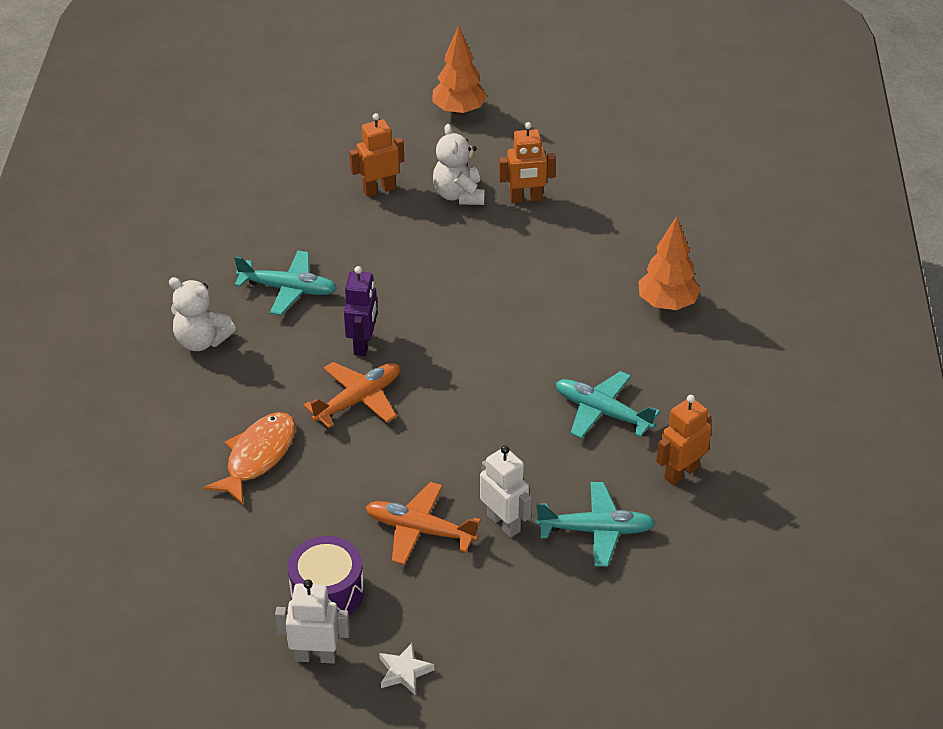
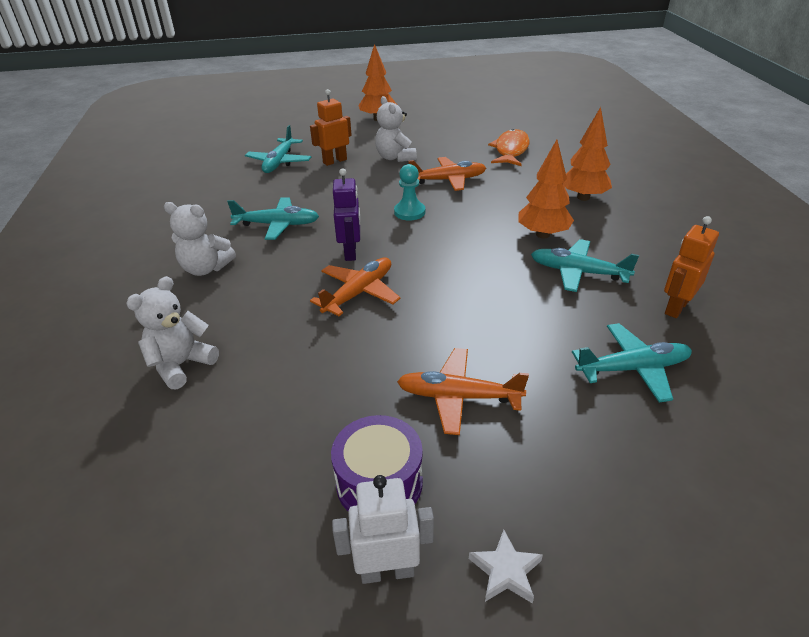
camera: 10 degrees left, 5 degrees down
orange fish [204,412,296,505] -> orange fish moved to [488,129,530,166]
white robot [480,446,532,538] -> none
orange robot [499,122,556,203] -> none
none -> white teddy bear [126,276,219,389]
none -> turquoise plane [245,125,311,173]
none -> turquoise pawn [394,164,425,221]
none -> orange plane [408,157,486,191]
none -> orange tree [518,140,574,238]

